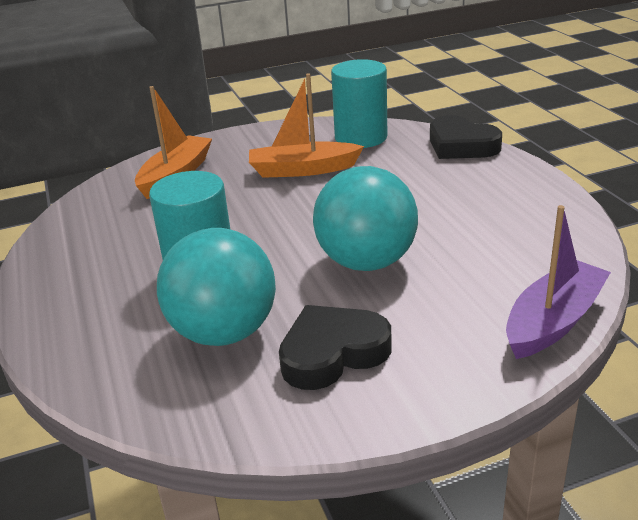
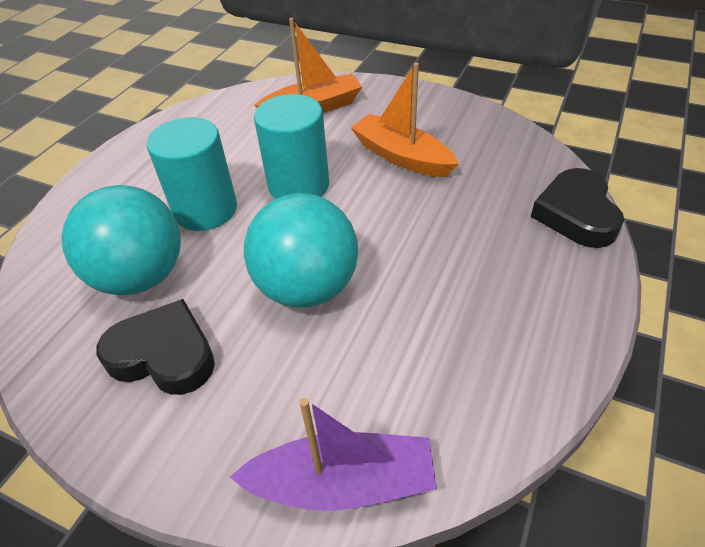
camera: 45 degrees right, 15 degrees up
turquoise cylinder [331,59,387,148] -> turquoise cylinder moved to [254,94,329,199]

